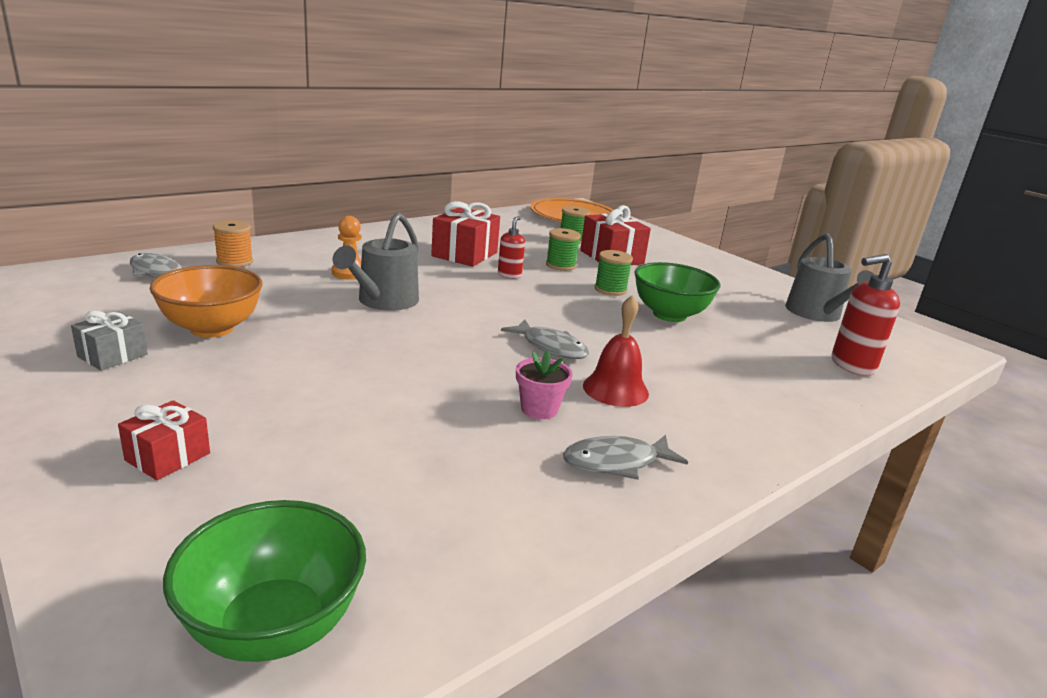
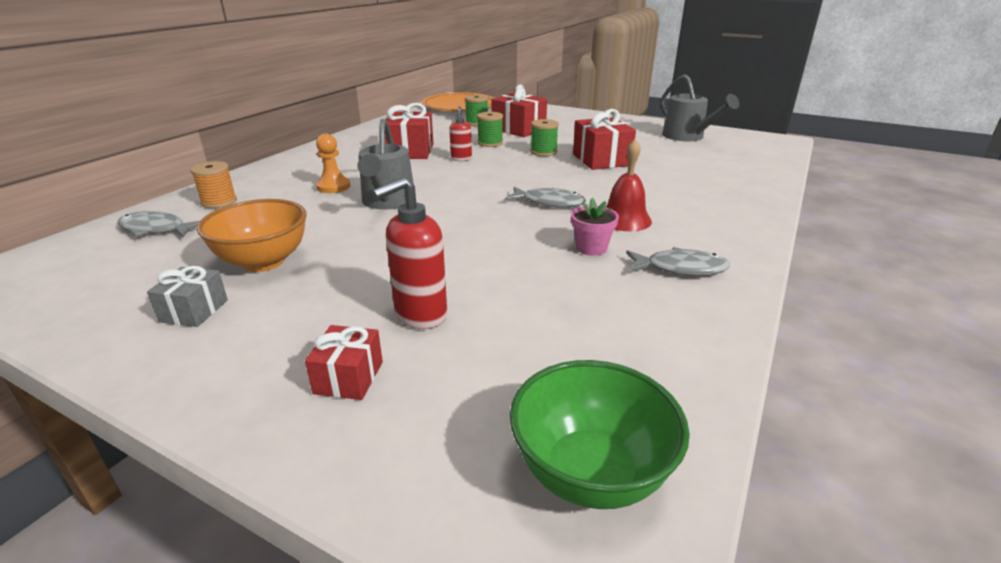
camera: 20 degrees left, 5 degrees up
grey fish [563,435,688,480] -> grey fish turned 135 degrees counterclockwise [626,247,730,276]
green bowl [634,262,721,322] -> red gift [573,109,636,170]
red soap dispenser [832,254,900,376] -> red soap dispenser moved to [372,177,447,329]

